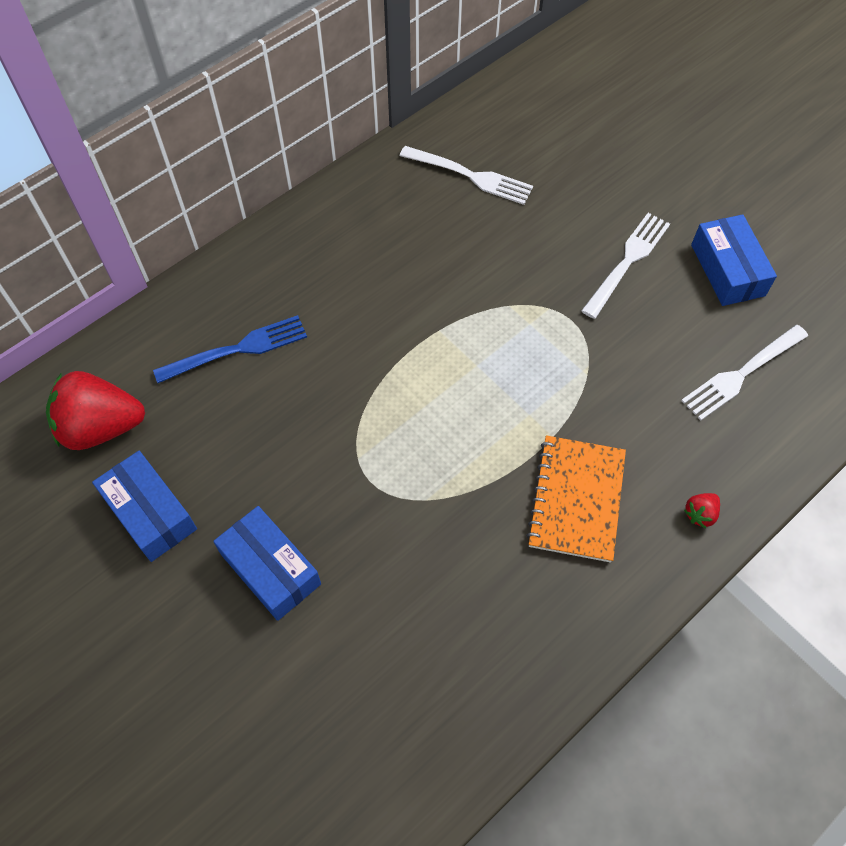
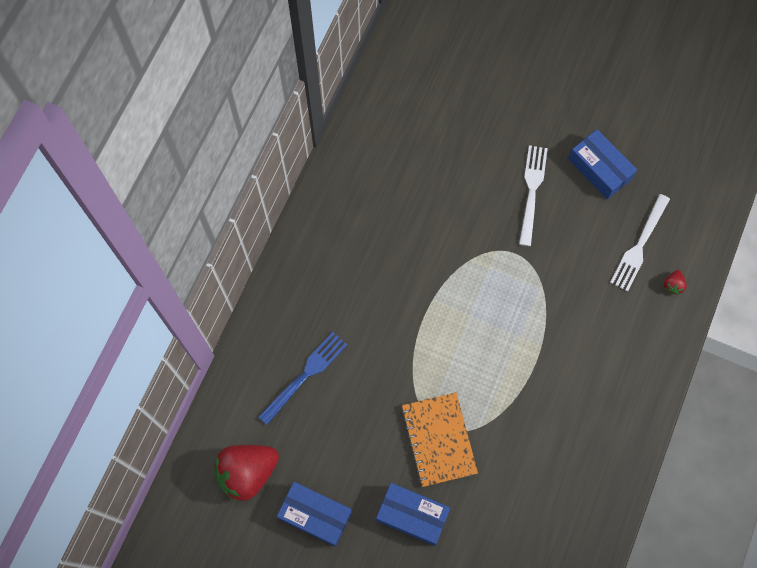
camera: 25 degrees left, 10 degrees up
white fork [400,146,533,205] -> none
orange notebook [526,435,626,562] -> orange notebook moved to [401,393,478,487]
red strawberry [684,493,720,528] -> red strawberry moved to [664,270,687,295]

